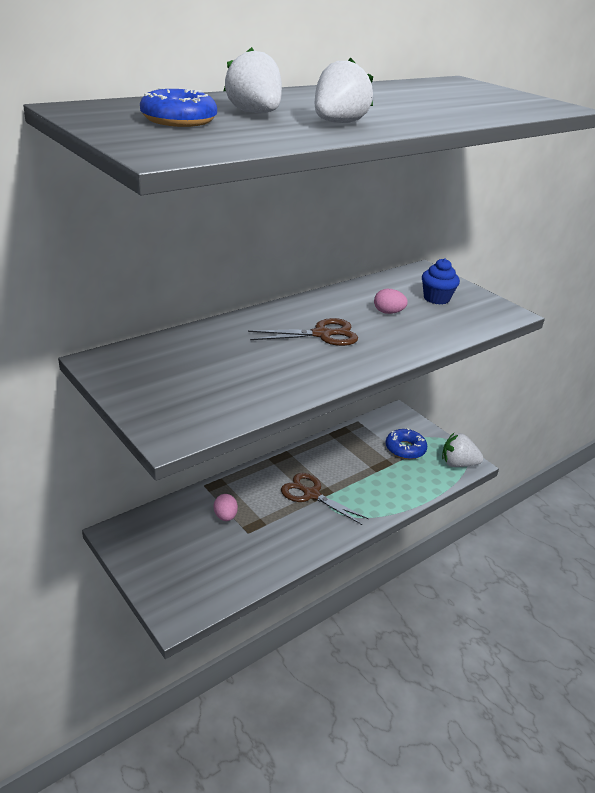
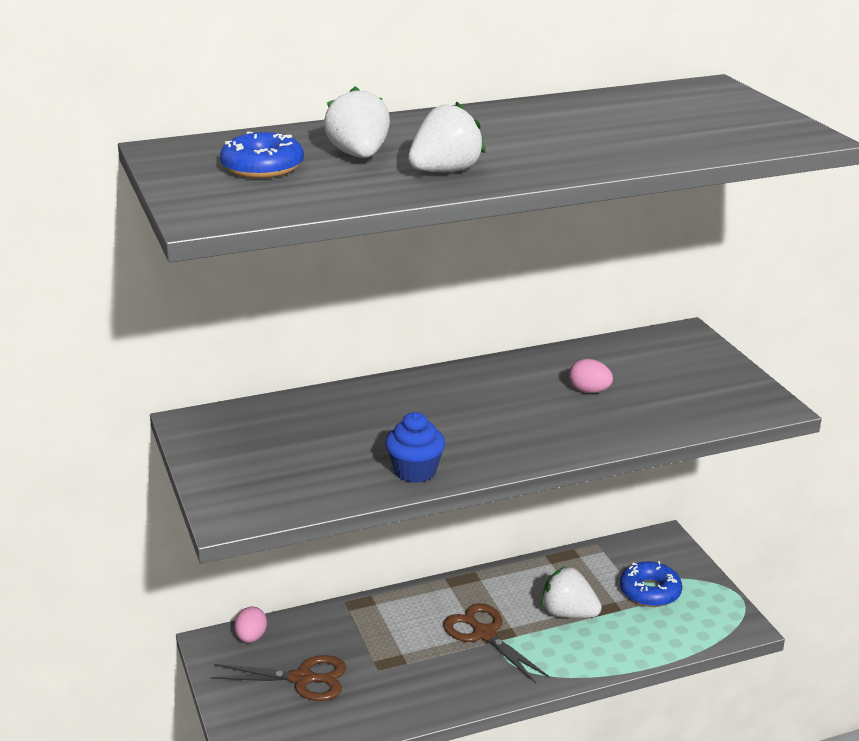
camera: 20 degrees right, 5 degrees down
pink egg [214,494,238,521] -> pink egg moved to [235,607,267,643]
brown scissors [248,318,358,346] -> brown scissors moved to [210,655,346,701]
blue cupcake [422,258,460,305] -> blue cupcake moved to [385,412,445,483]
white strawberry [442,433,484,467] -> white strawberry moved to [541,566,602,618]

